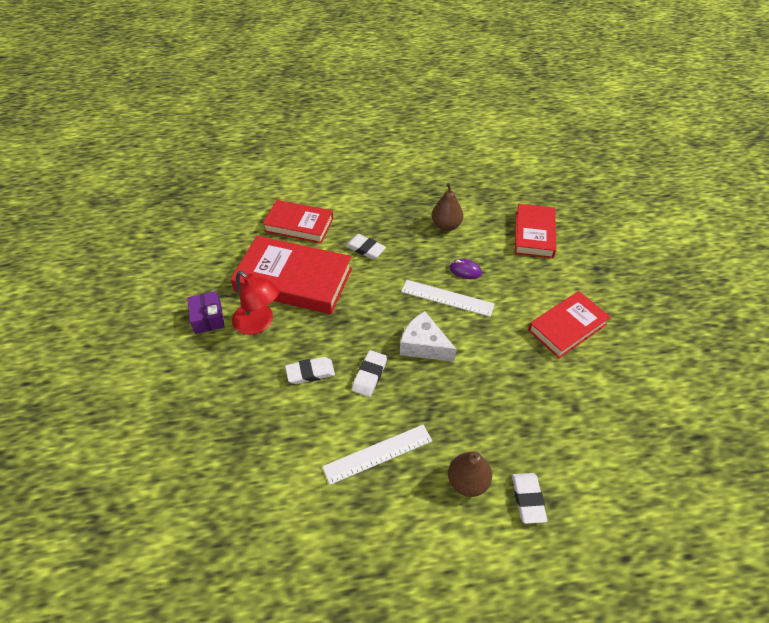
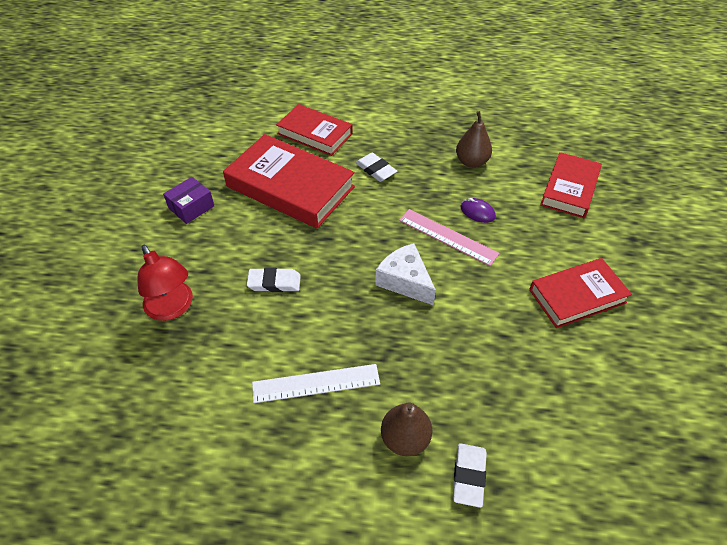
camera: 15 degrees right, 0 degrees up
purple box [187,291,225,334] -> purple box turned 45 degrees clockwise [163,177,214,224]
red lamp [232,271,279,335] -> red lamp moved to [137,245,193,321]
white eraser [352,350,387,397] -> none
white ruler [401,280,495,317] -> pink ruler [399,209,500,266]

